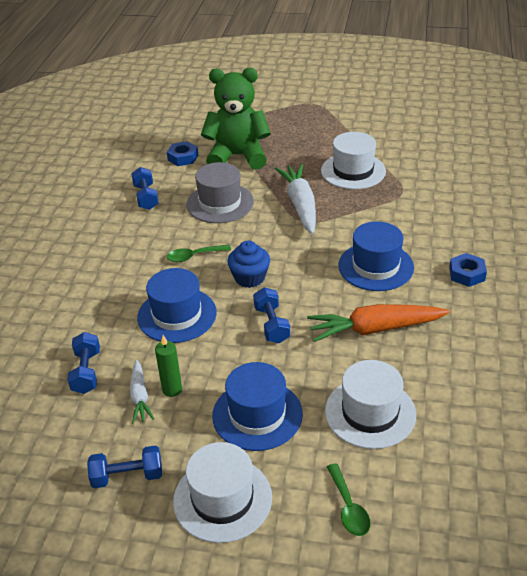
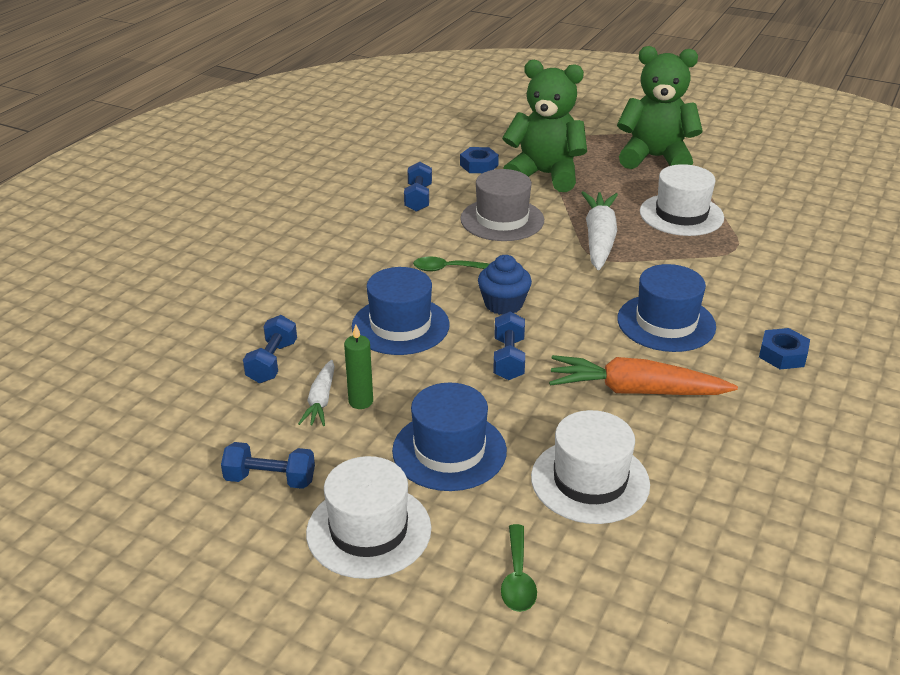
camera: 15 degrees right, 5 degrees down
none -> green teddy bear [617,46,703,169]

